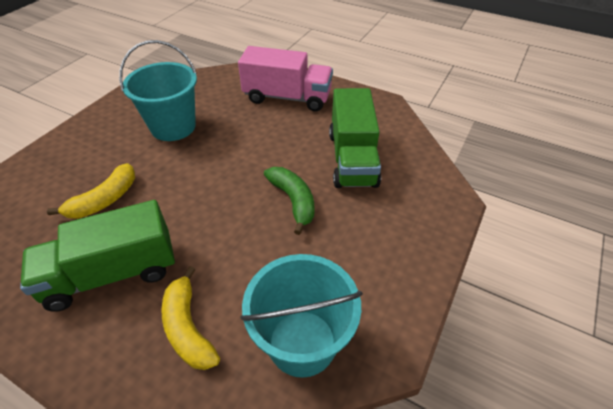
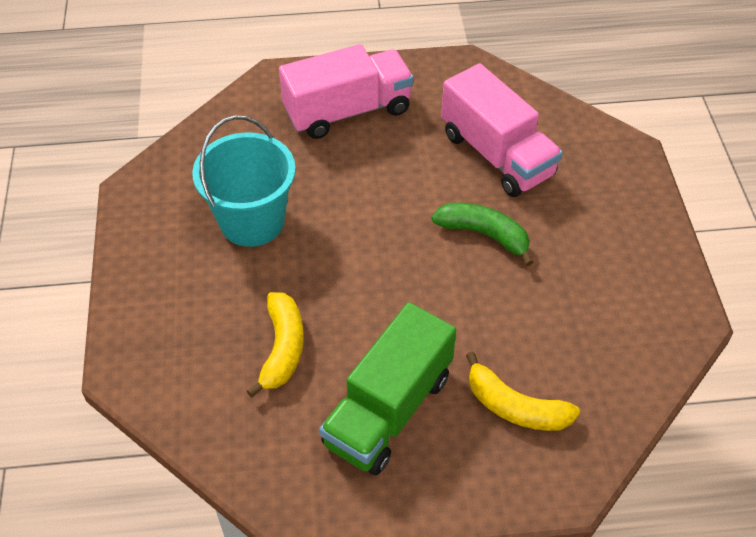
camera: 35 degrees left, 5 degrees up
turquoise bucket [240,254,363,378] -> none
green truck [329,88,381,188] -> pink truck [441,63,563,197]

